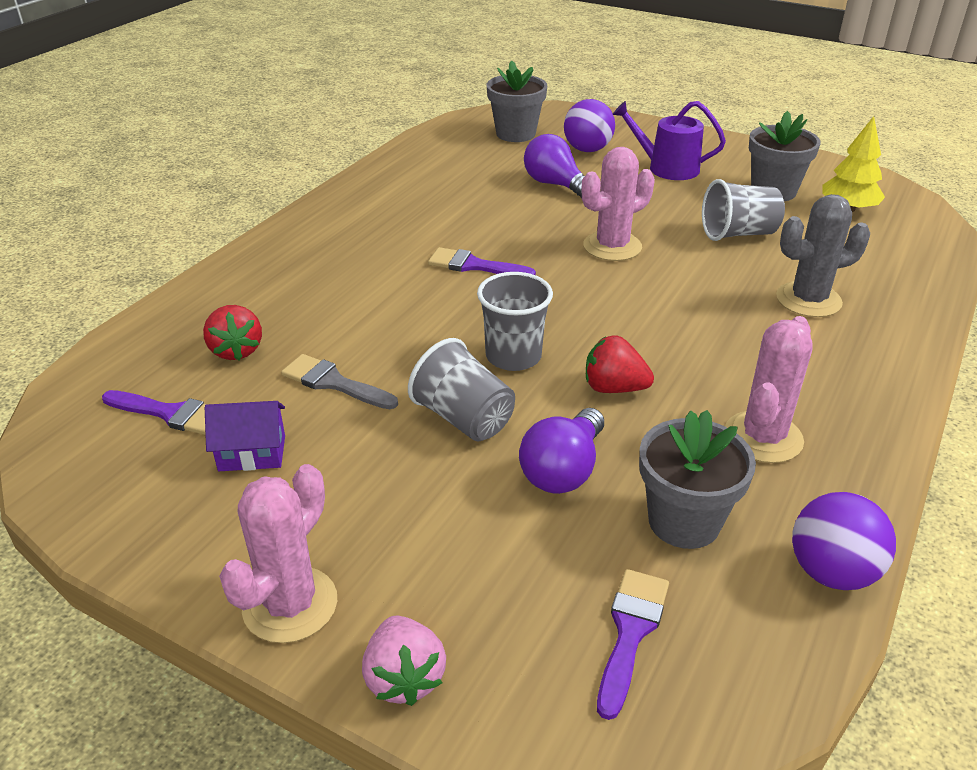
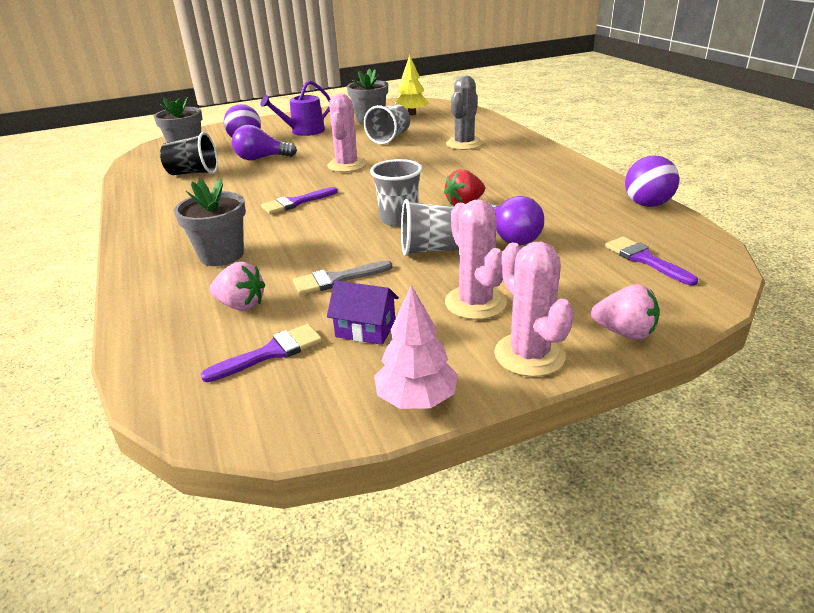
camera: 50 degrees left, 5 degrees down
red strawberry [203,305,262,360] -> pink strawberry [210,262,265,311]
purple house [205,401,285,471] -> purple house turned 75 degrees clockwise [327,280,399,345]
grey flower pot [639,410,756,549] -> grey flower pot moved to [174,179,246,266]
pink cactus [725,316,813,463] -> pink cactus moved to [445,199,507,320]
none -> black cup [160,132,218,175]
none -> pink tree [374,285,458,409]

